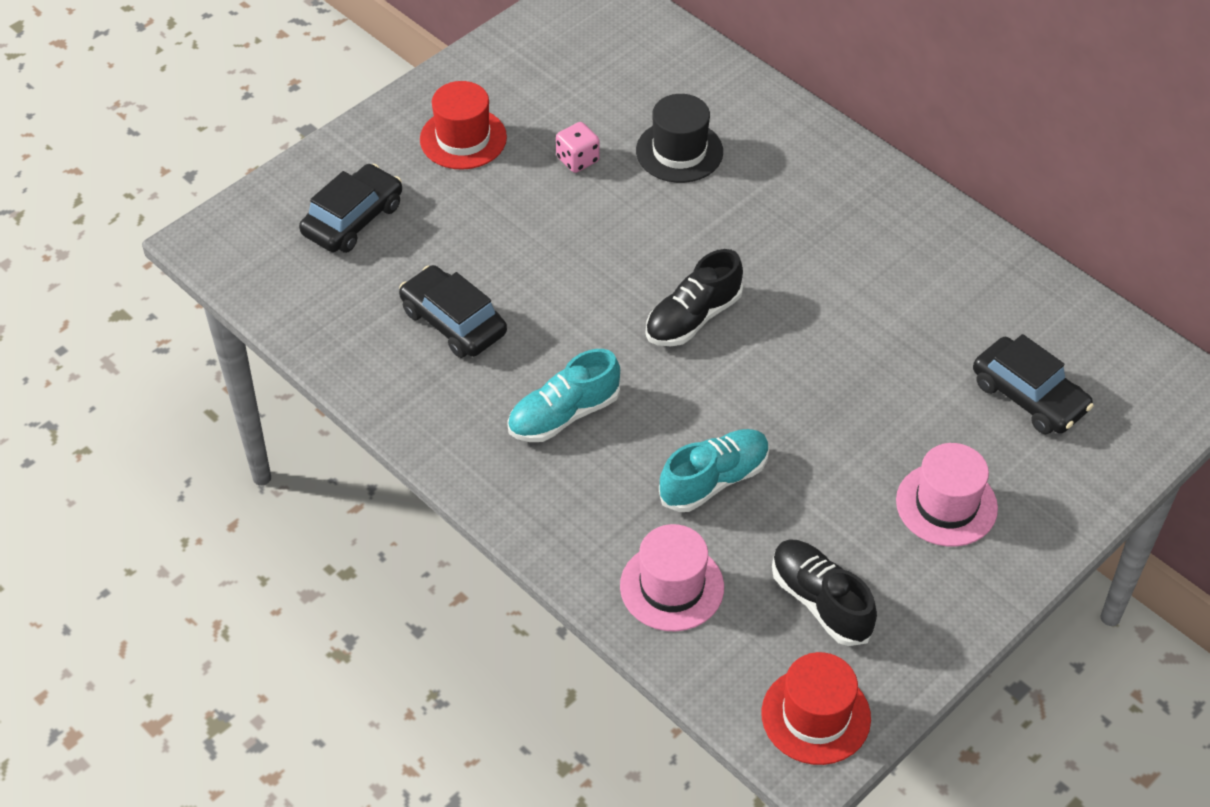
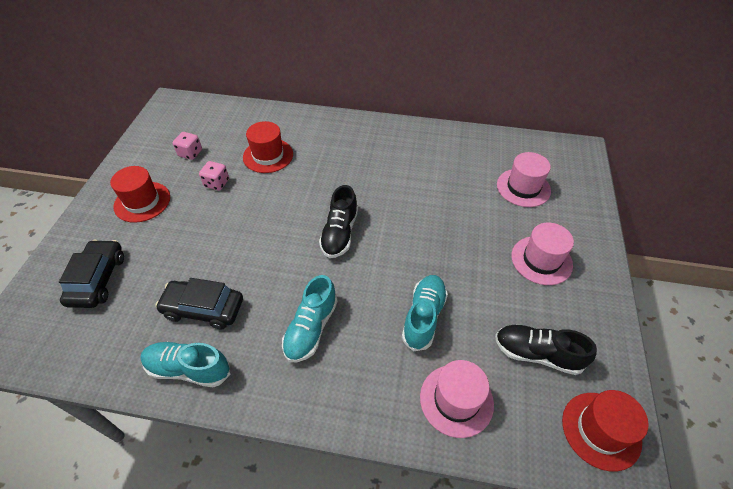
camera: 35 degrees left, 0 degrees up
black hat [636,94,723,183] -> red hat [243,121,293,173]
black car [973,334,1094,434] -> pink hat [497,152,551,207]
none -> turquoise shoe [140,342,231,388]
none -> pink dice [173,132,202,160]

